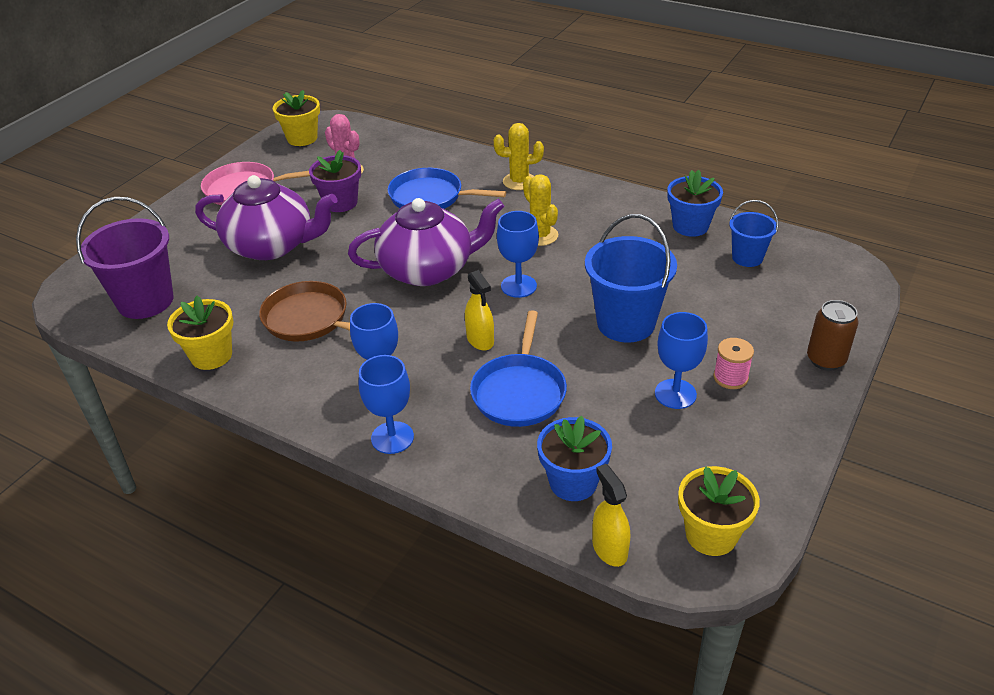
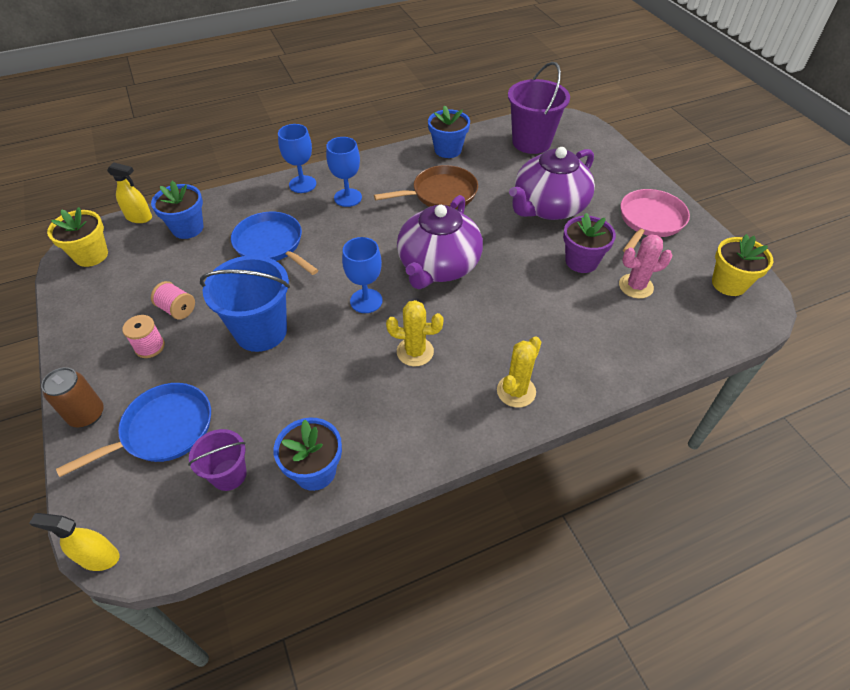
camera: 125 degrees right, 10 degrees up
yellow flower pot [167,296,233,370] -> blue flower pot [428,105,470,158]
blue pan [388,168,506,209] -> blue pan moved to [56,383,211,477]
yellow spray bottle [465,270,494,351] -> yellow spray bottle moved to [29,513,119,571]
blue goblet [655,312,708,409] -> pink spool [151,281,195,320]
blue bucket [729,200,778,267] -> purple bucket [188,429,247,491]

